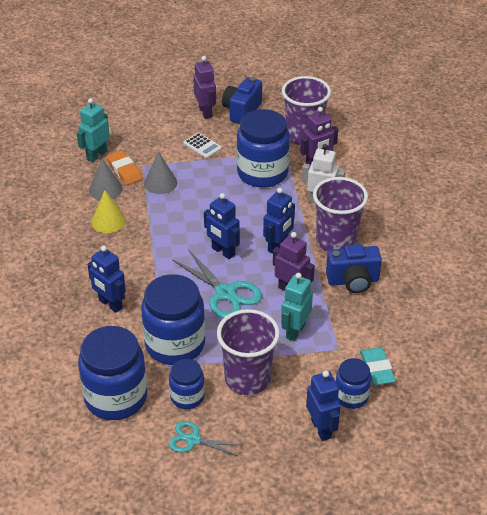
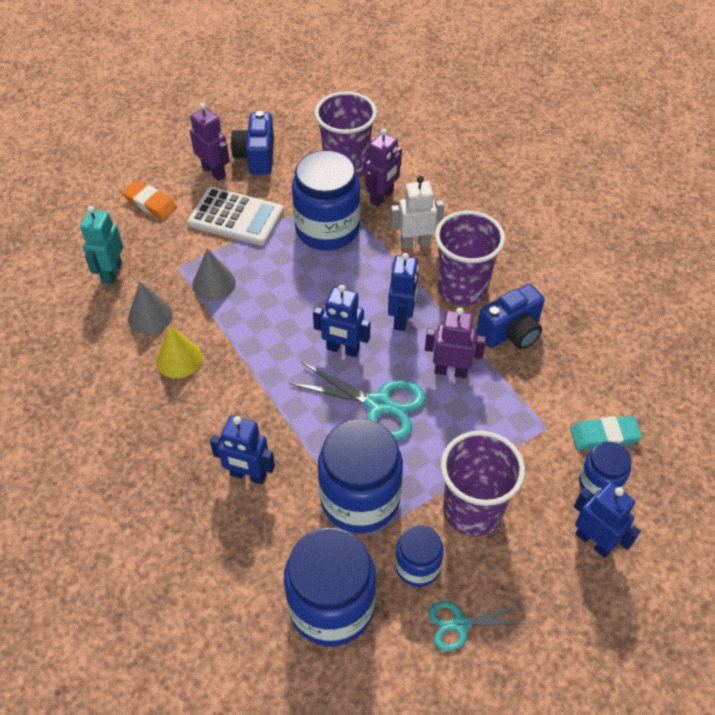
camera: 25 degrees left, 10 degrees up
orange eraser [107,150,142,185] -> orange eraser moved to [122,180,177,220]
white calculator [183,132,222,159] -> white calculator [188,187,284,246], size x1.88
turquoise robot [281,273,313,341] -> none
turquoise eraser [360,347,396,385] -> turquoise eraser turned 60 degrees counterclockwise [571,416,642,450]

